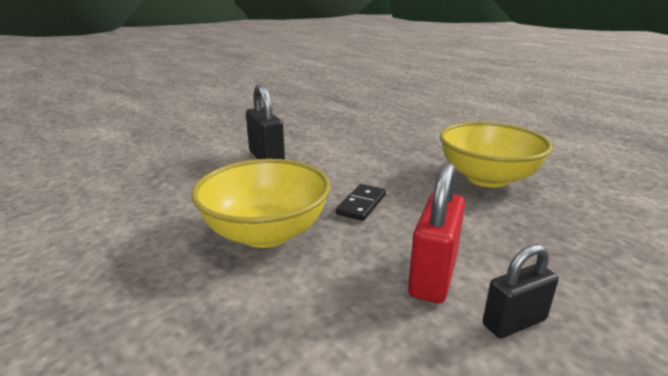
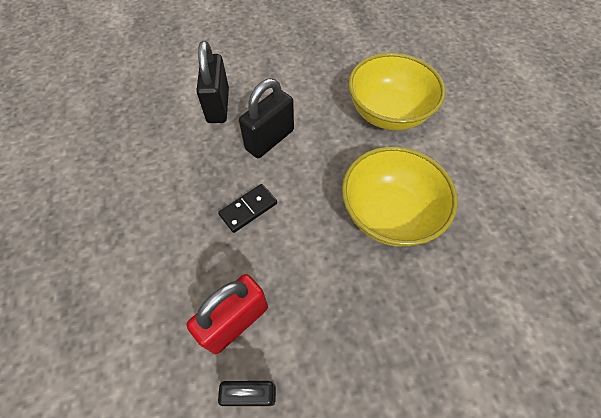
camera: 25 degrees right, 35 degrees up
yellow bowl [191,159,331,248] -> yellow bowl moved to [348,53,445,130]
none -> black padlock [239,79,294,158]

